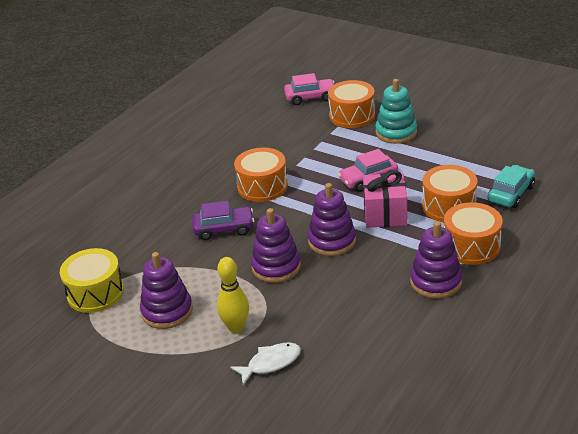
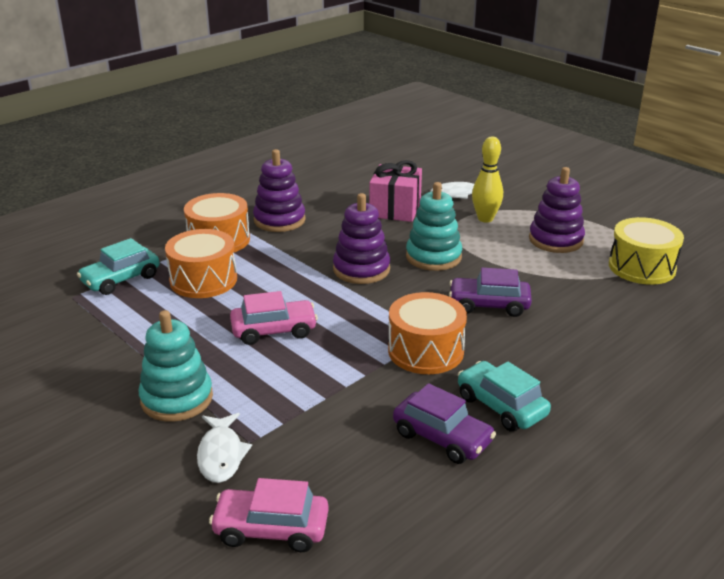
camera: 170 degrees left, 5 degrees down
purple stacking toy [251,208,301,283] -> turquoise stacking toy [406,182,462,271]
orange drum [328,80,375,128] -> white fish [197,413,252,483]
pink gift [363,171,407,228] -> pink gift moved to [369,160,422,222]
none -> purple car [393,383,496,464]
none -> turquoise car [458,361,551,432]

